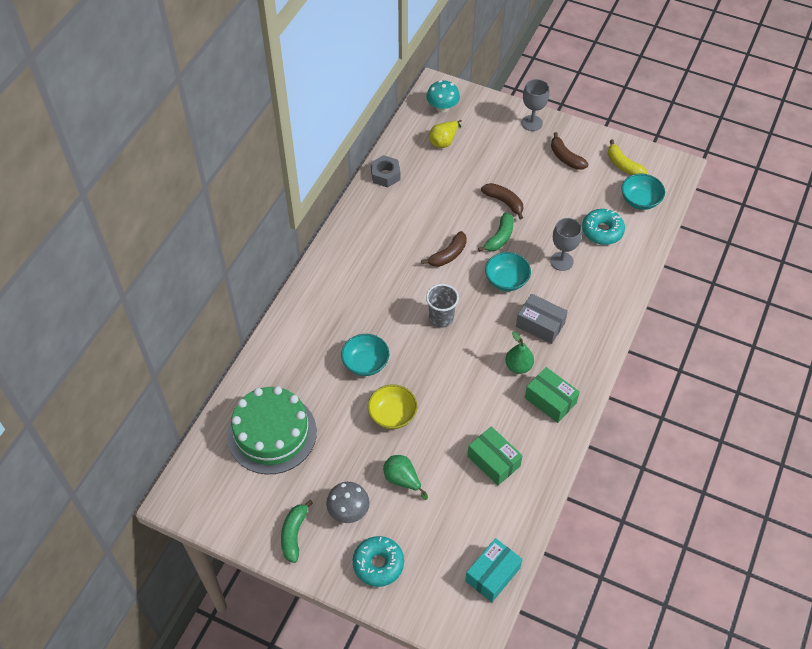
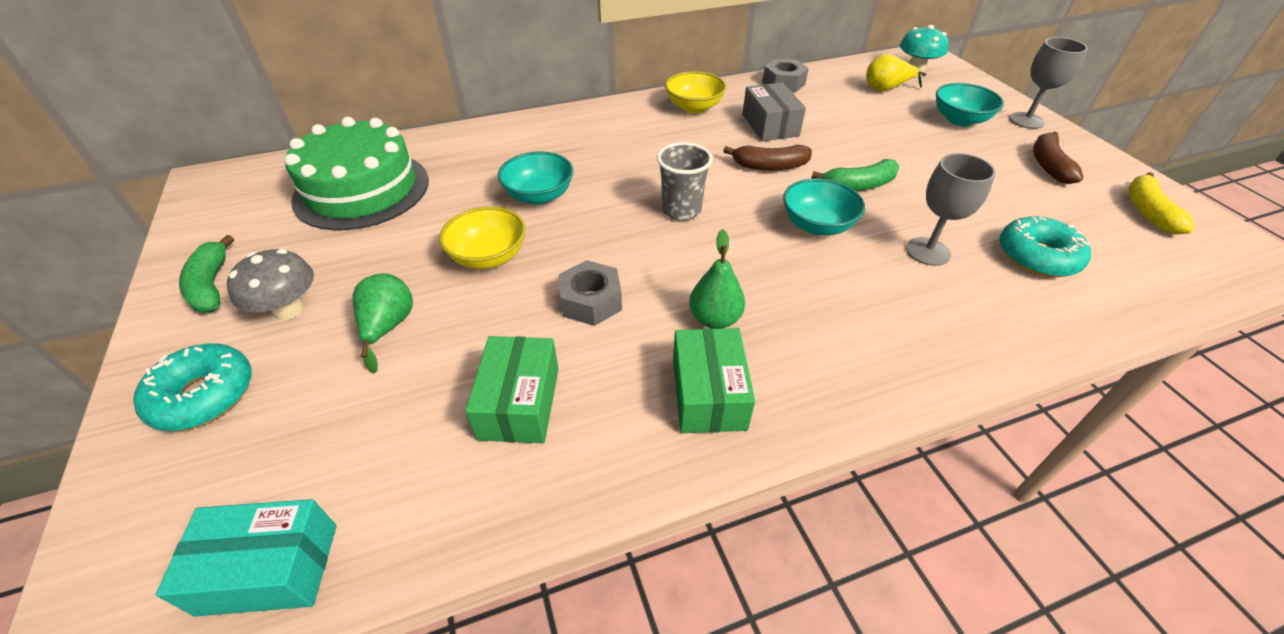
camera: 45 degrees right, 10 degrees down
green banana [281,500,313,563] -> green banana turned 75 degrees counterclockwise [179,235,234,312]
brown banana [481,183,523,219] -> none
grey box [516,294,568,344] -> grey box moved to [742,82,806,141]
turquoise bowl [621,174,665,210] -> turquoise bowl moved to [936,83,1004,126]
none -> grey nut [559,260,622,326]
none -> yellow bowl [665,71,727,113]

